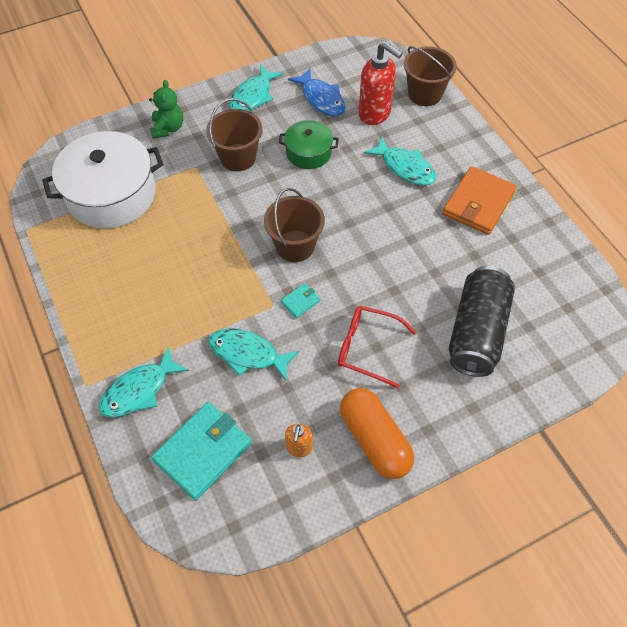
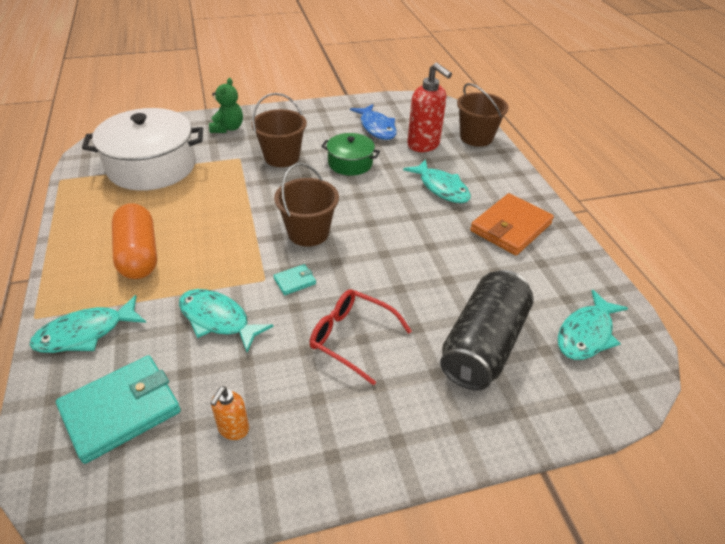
camera: 10 degrees right, 15 degrees down
turquoise fish [229,64,284,111] -> turquoise fish moved to [558,290,628,360]
orange capsule [340,388,414,479] -> orange capsule moved to [112,203,157,279]

